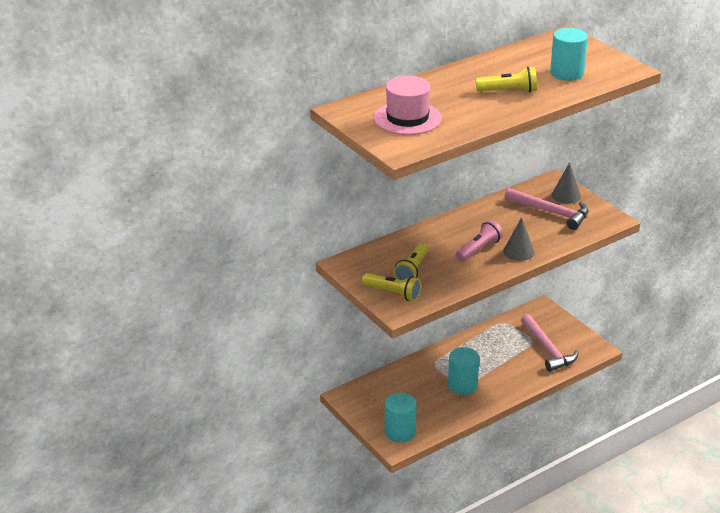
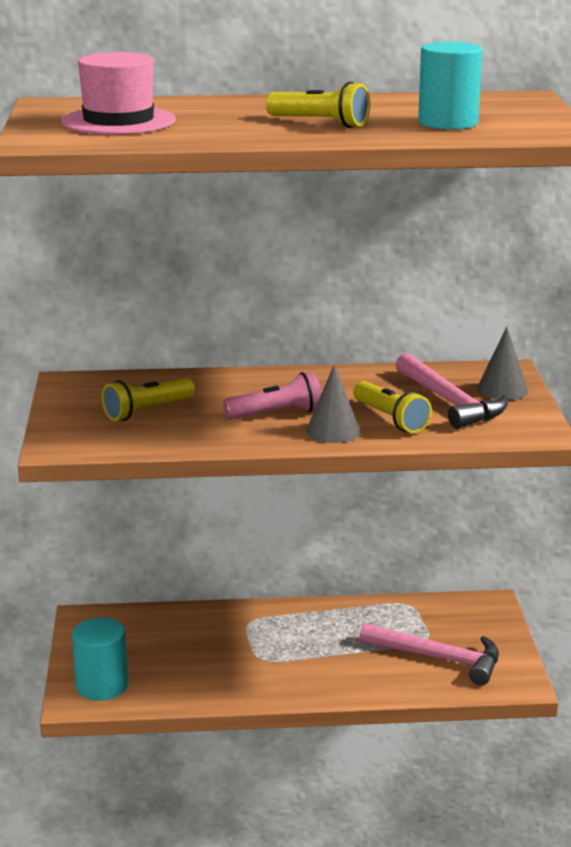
camera: 30 degrees right, 10 degrees down
yellow flashlight [362,273,421,301] -> yellow flashlight moved to [353,381,432,433]
turquoise cylinder [448,347,479,395] -> none
pink hammer [521,314,579,372] -> pink hammer turned 75 degrees counterclockwise [359,623,499,685]

